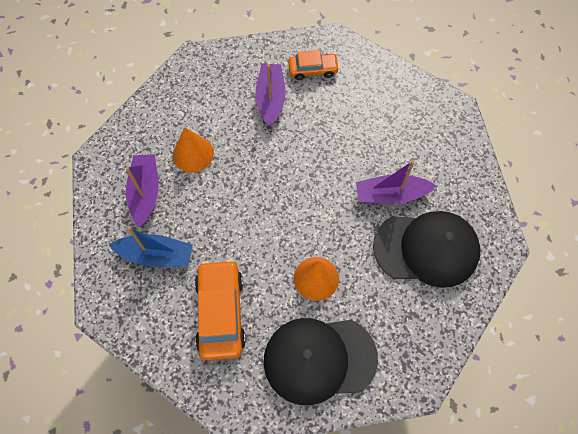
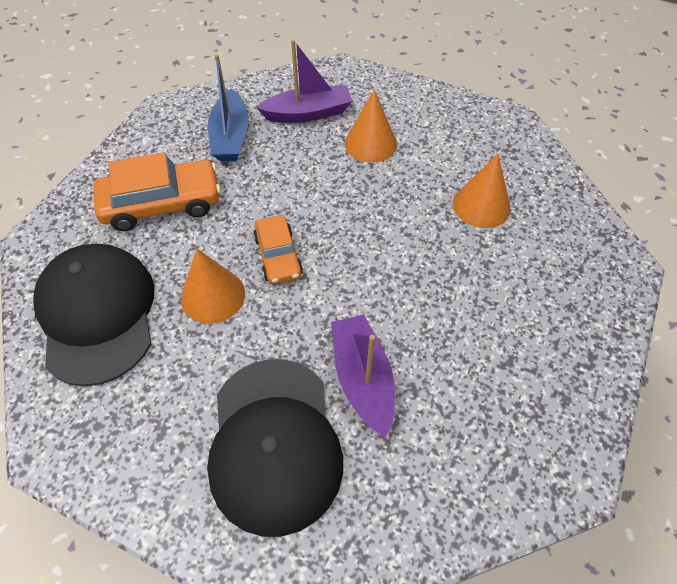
camera: 80 degrees right, 10 degrees down
purple boat [255,64,286,127] -> orange cone [453,154,511,228]
orange car [288,50,339,80] -> orange car moved to [253,215,303,284]

